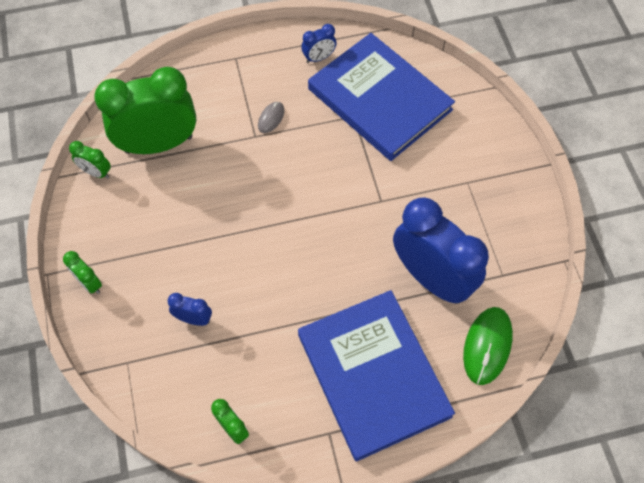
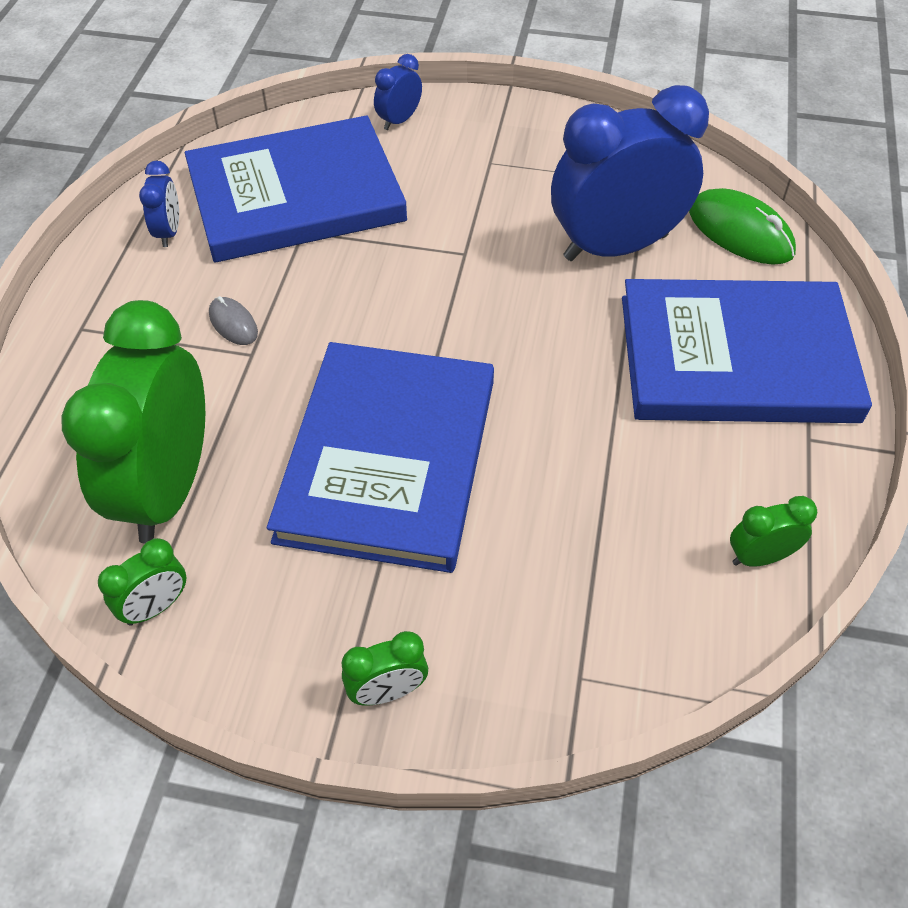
camera: 65 degrees left, 10 degrees down
blue clock [168,293,212,326] -> blue clock moved to [374,54,422,130]
none -> blue book [267,342,494,573]

